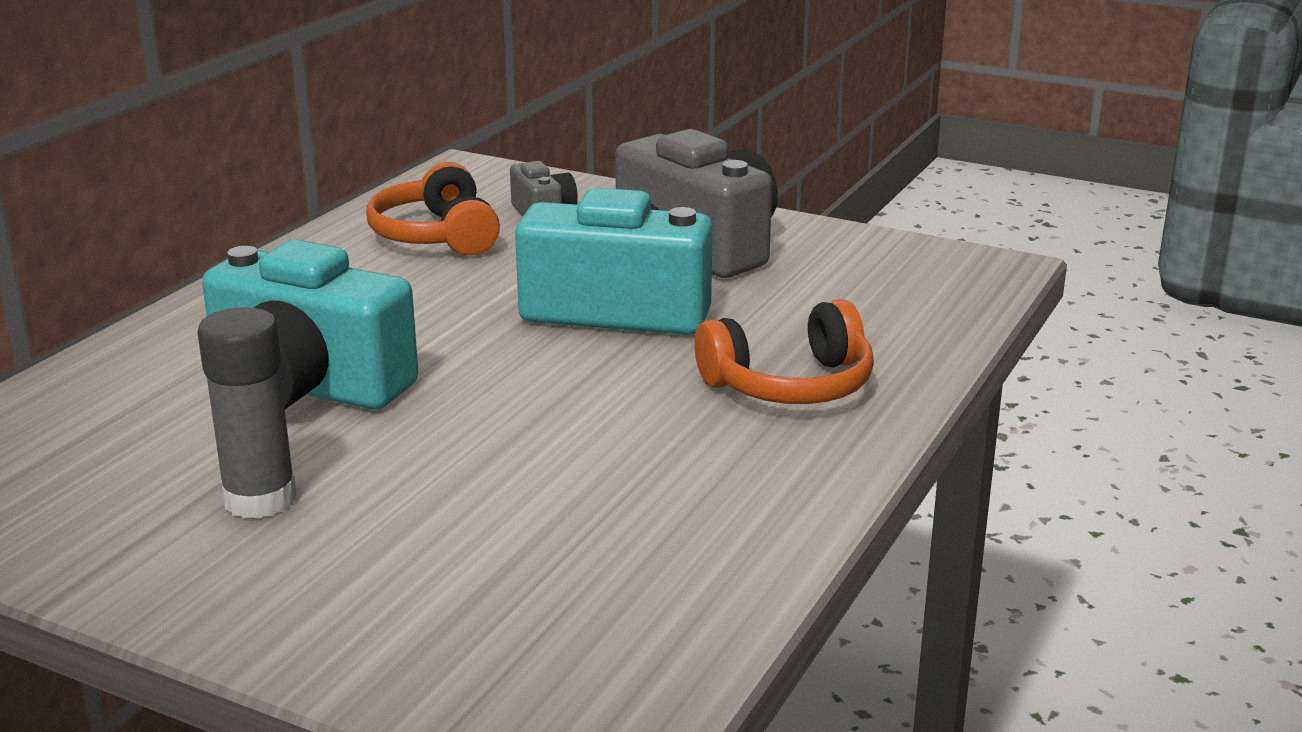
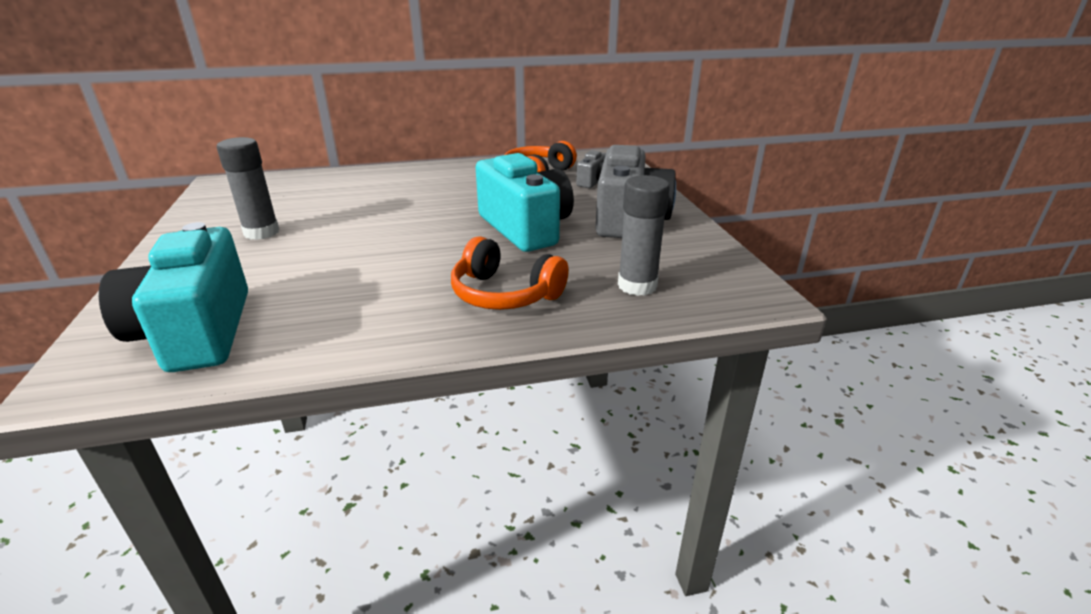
camera: 50 degrees right, 5 degrees up
turquoise camera [202,240,418,410] -> turquoise camera moved to [99,222,248,372]
none -> grey glue stick [618,175,670,296]

